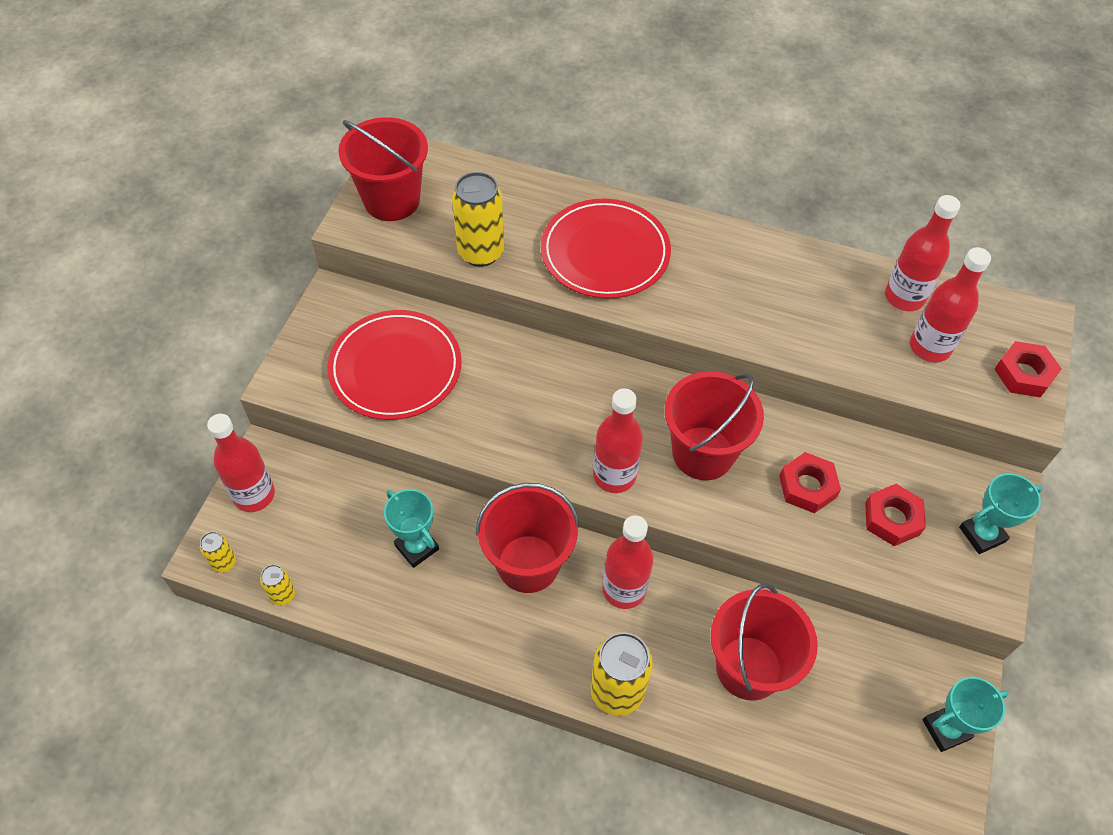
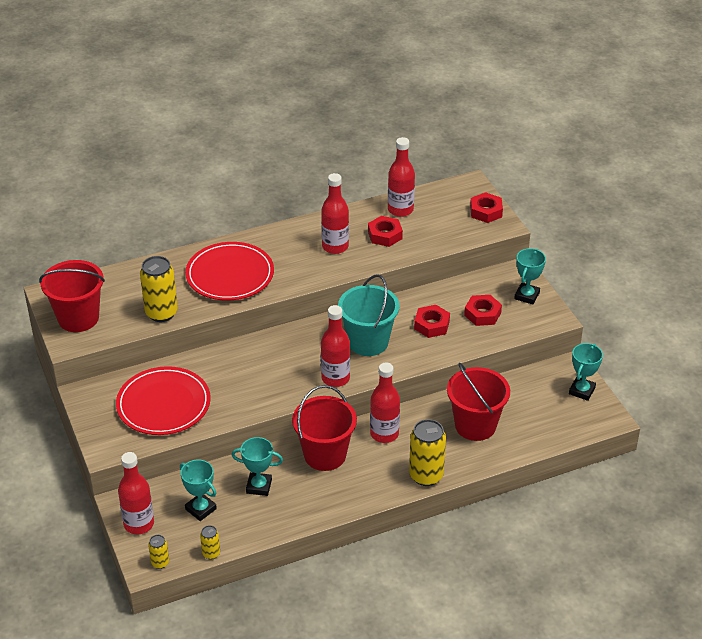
camera: 40 degrees left, 15 degrees down
red bucket [665,371,764,480] -> turquoise bucket [338,274,400,356]
red bottle [910,247,991,362] -> red bottle moved to [321,173,349,254]
none -> turquoise trophy [180,460,217,521]
none -> red nut [368,216,403,247]

